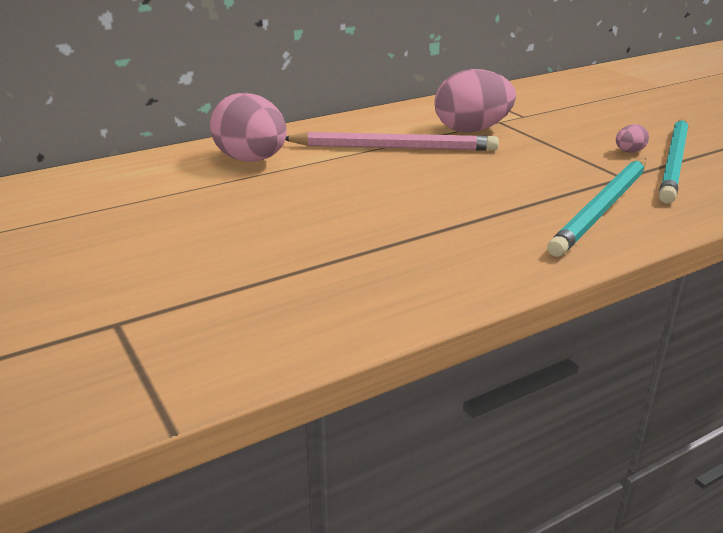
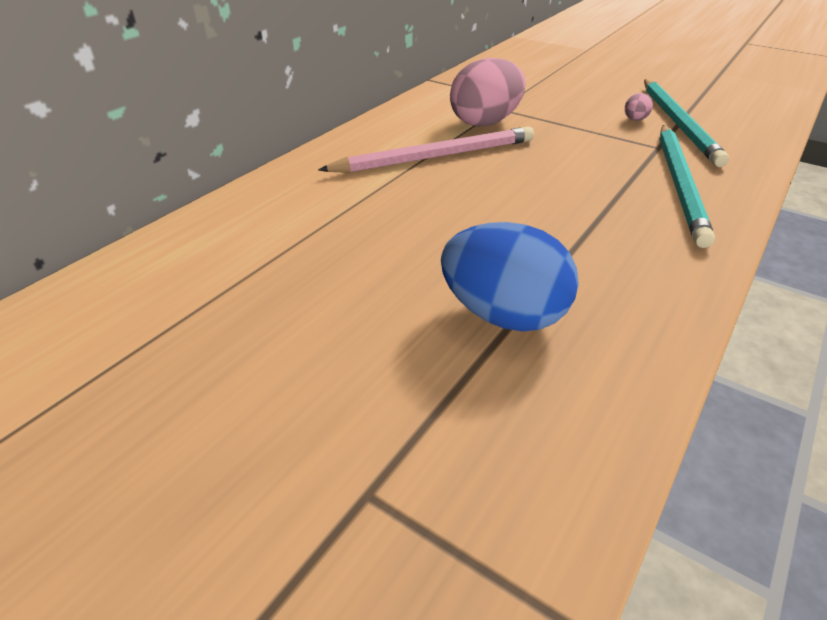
camera: 25 degrees left, 10 degrees up
pink egg [210,93,287,162] -> none
none -> blue egg [441,222,579,331]

